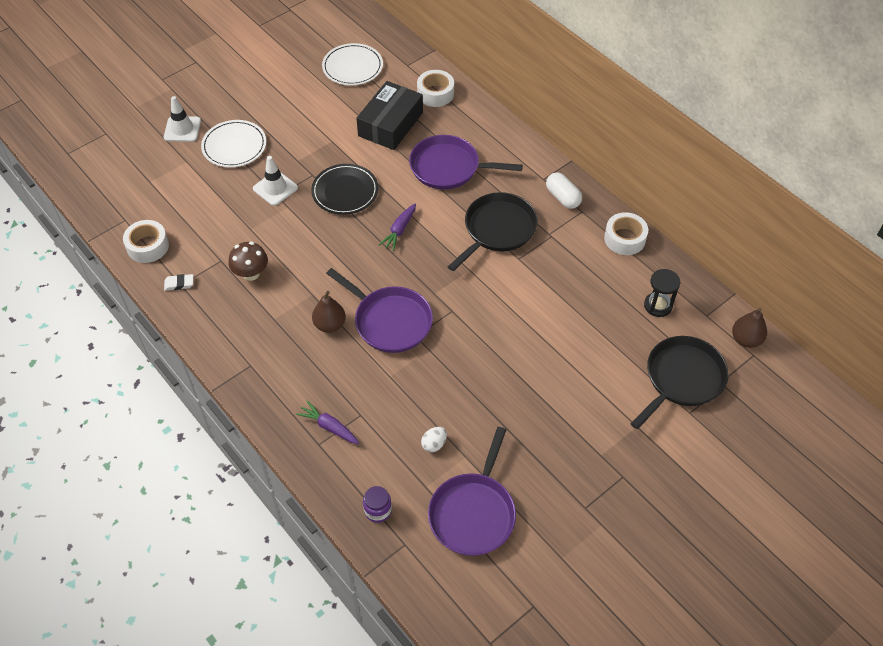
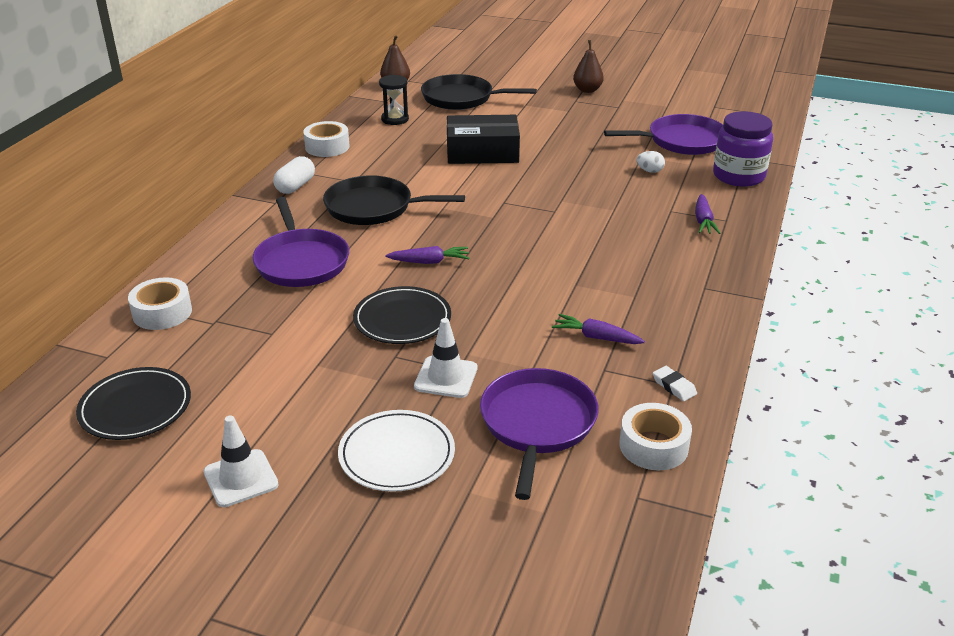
camera: 120 degrees left, 20 degrees down
white traffic cone [164,96,201,142] -> white traffic cone moved to [203,415,279,507]
brown mushroom [229,242,268,281] -> purple carrot [552,314,645,344]
brown pear [312,291,346,333] -> brown pear moved to [573,40,604,93]
white plate [322,43,383,86] -> black plate [76,367,191,440]
purple pan [326,268,433,353] -> purple pan moved to [480,368,599,500]
black box [356,81,423,150] -> black box moved to [447,115,520,164]
purple jar [363,486,392,523] -> purple jar [713,111,773,187], size x1.99

